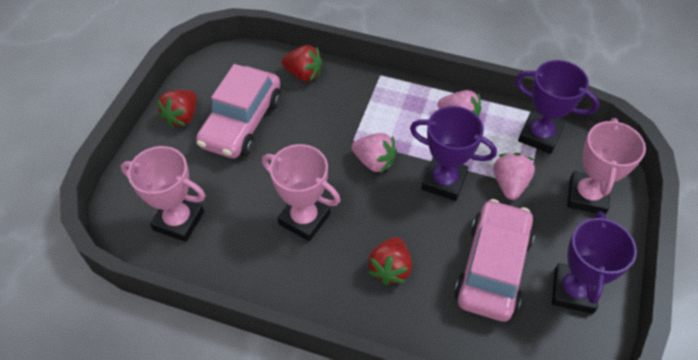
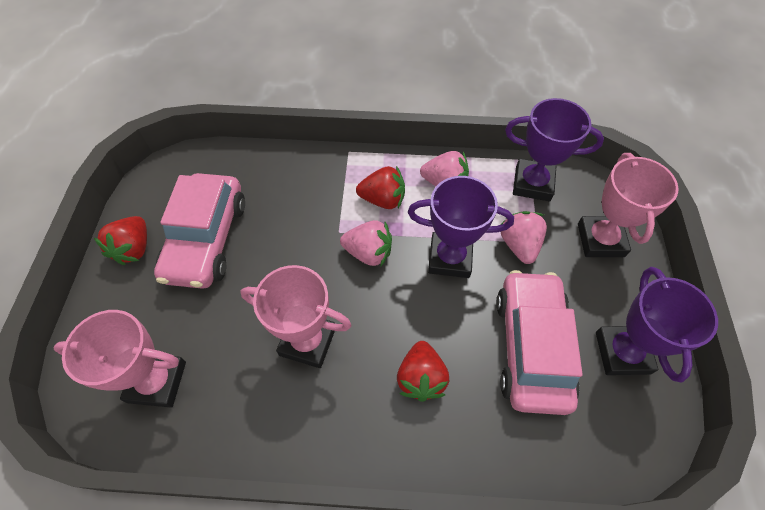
camera: 15 degrees left, 5 degrees up
red strawberry [281,45,323,81] -> red strawberry moved to [356,166,405,209]

